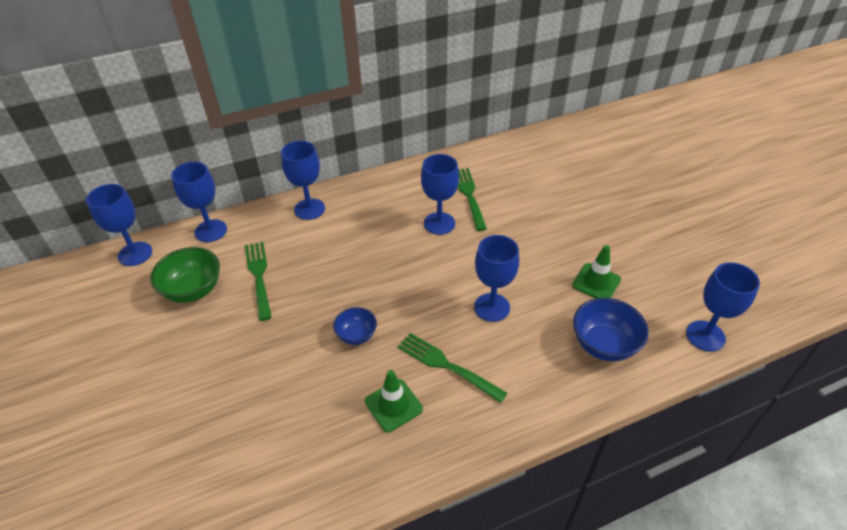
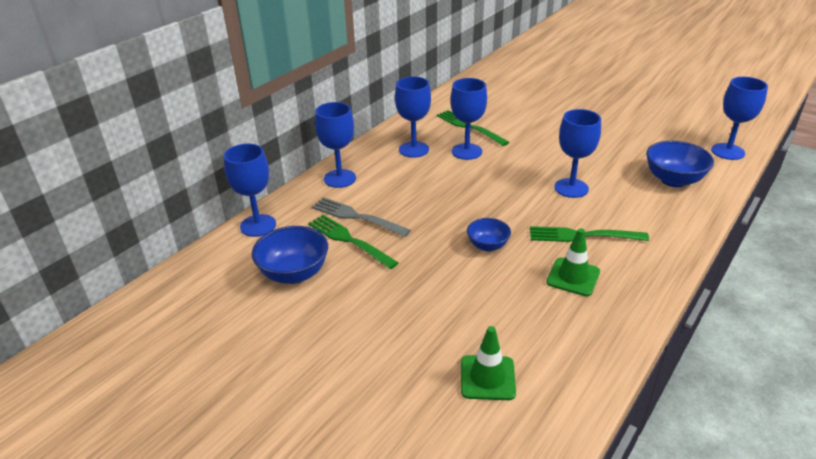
camera: 30 degrees left, 10 degrees down
blue goblet [86,184,152,266] -> blue goblet moved to [395,76,431,158]
green bowl [150,247,220,303] -> blue bowl [252,226,328,284]
green traffic cone [572,245,621,298] -> green traffic cone moved to [461,326,516,400]
none -> grey fork [312,197,411,237]

